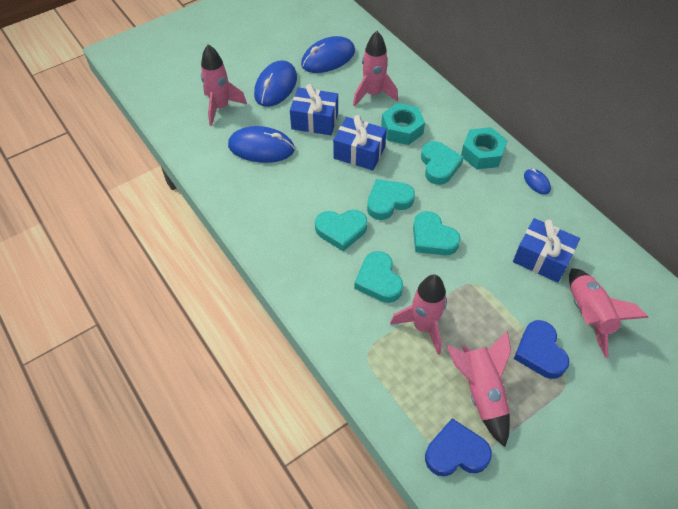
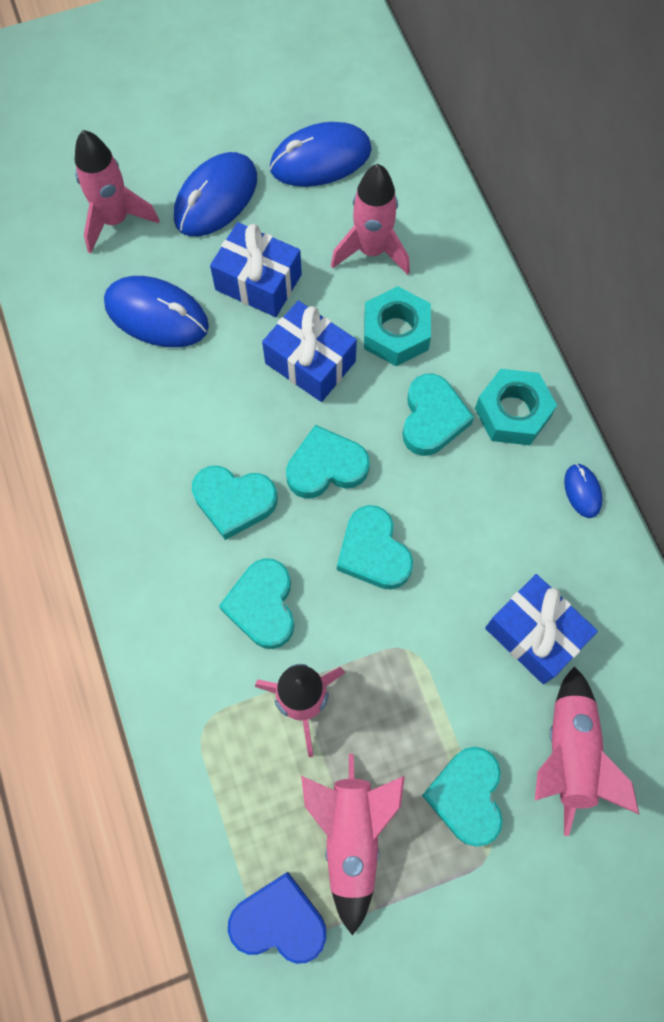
camera: 15 degrees right, 15 degrees up
blue heart [514,320,570,379] -> turquoise heart [422,747,503,847]

